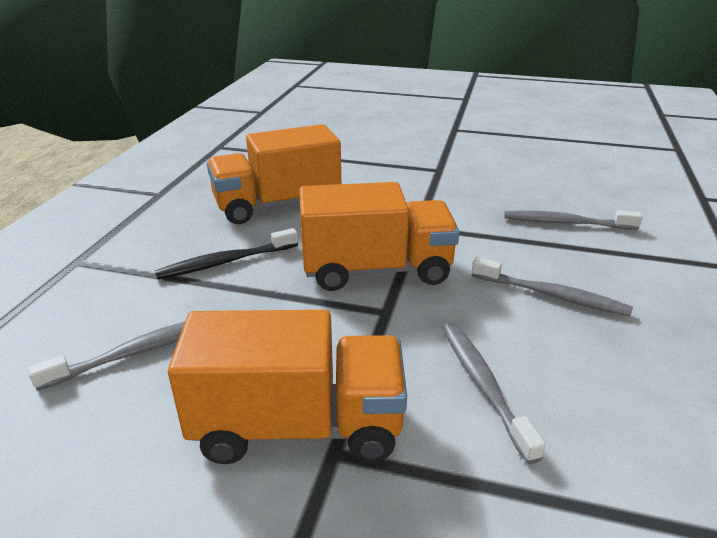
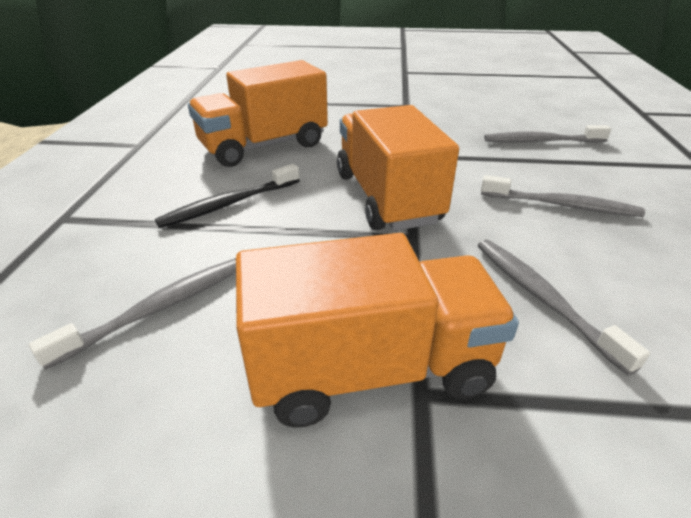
camera: 10 degrees left, 5 degrees up
orange truck [299,182,459,291] -> orange truck turned 90 degrees counterclockwise [337,105,459,231]

